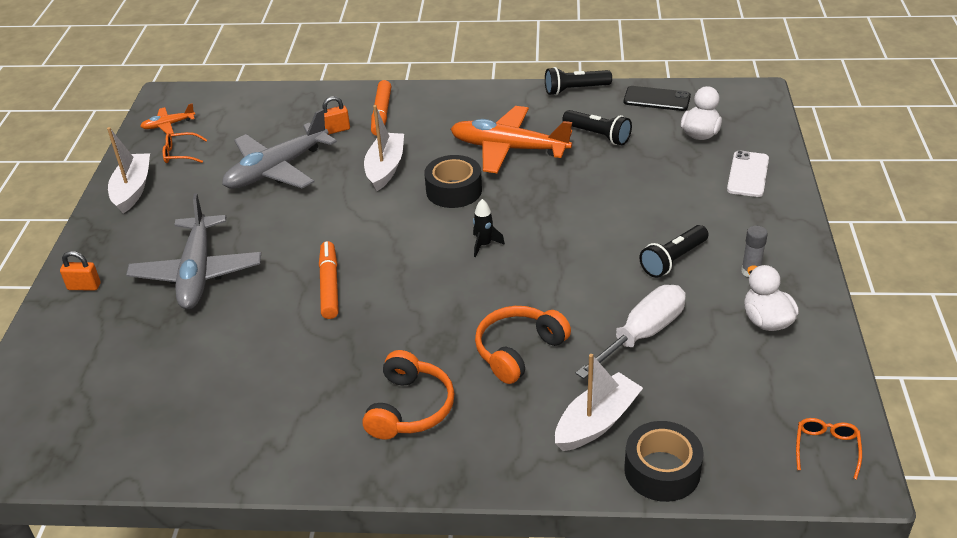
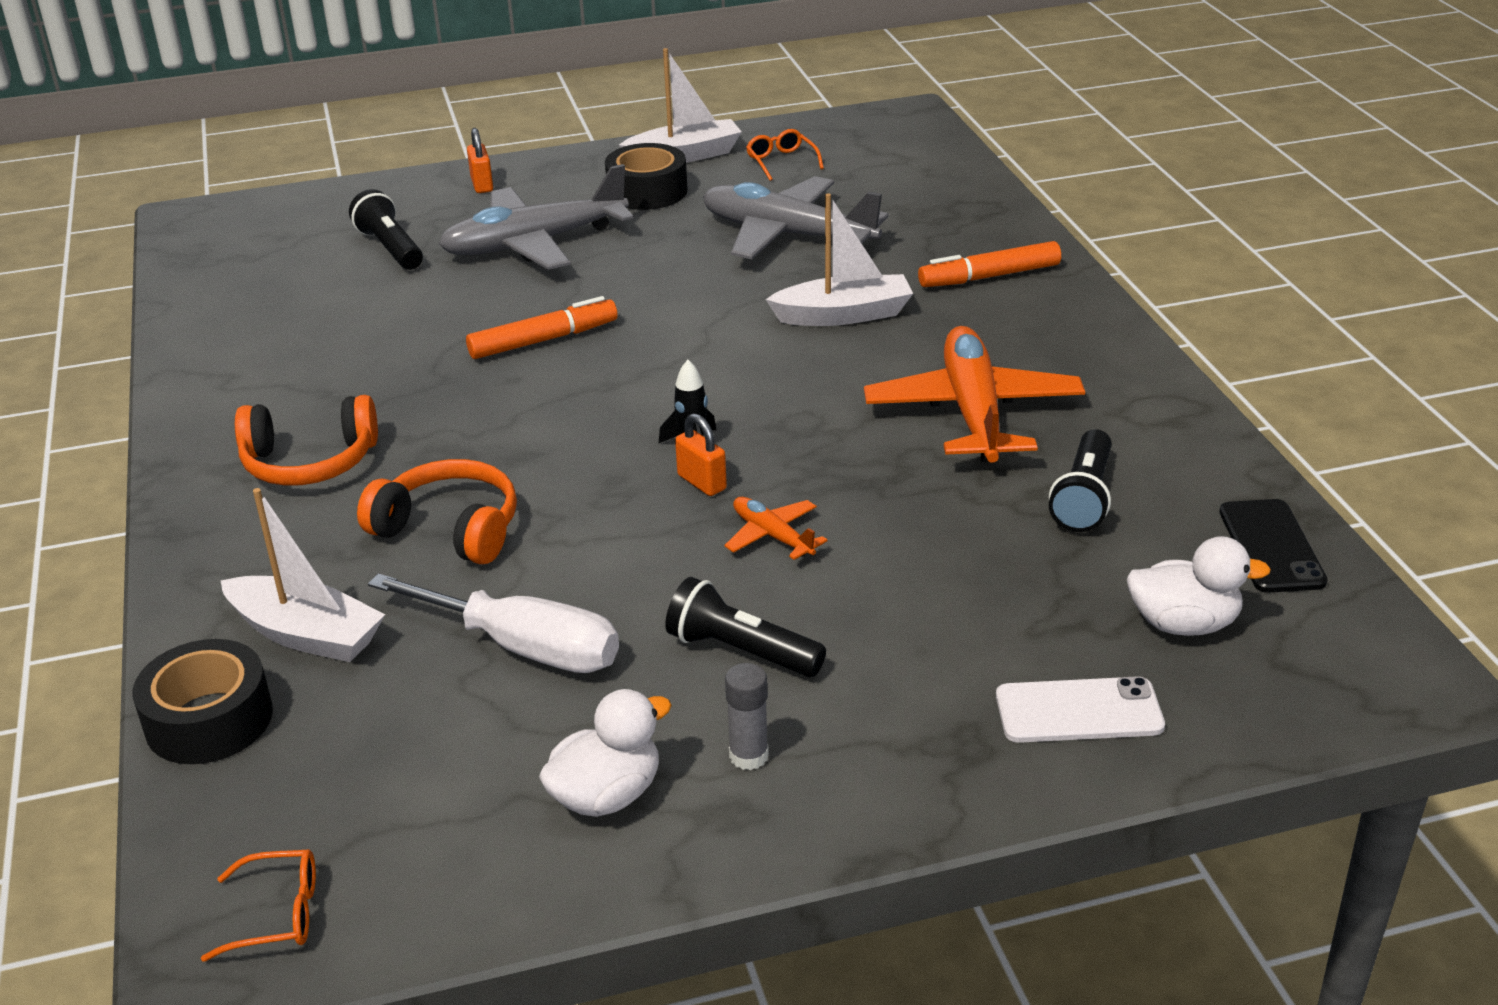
camera: 70 degrees right, 5 degrees down
orange plane [140,103,195,134] -> orange plane moved to [724,497,827,560]
orange padlock [322,96,350,135] -> orange padlock moved to [675,413,727,496]
black tape [424,155,482,208] -> black tape moved to [605,143,688,210]
black flashlight [545,67,612,95] -> black flashlight moved to [349,189,423,270]

